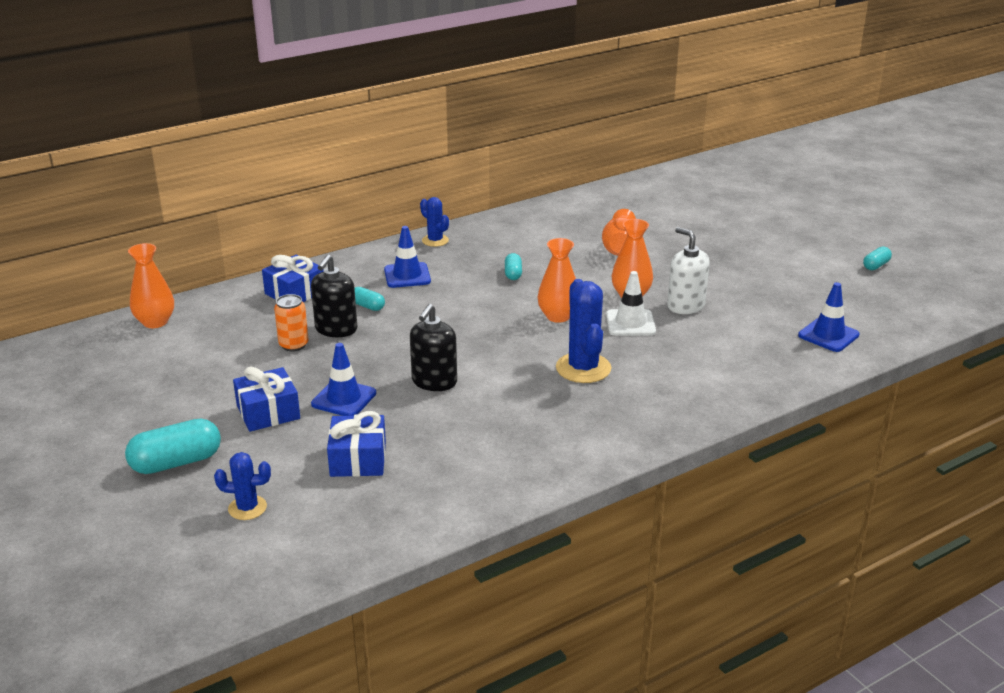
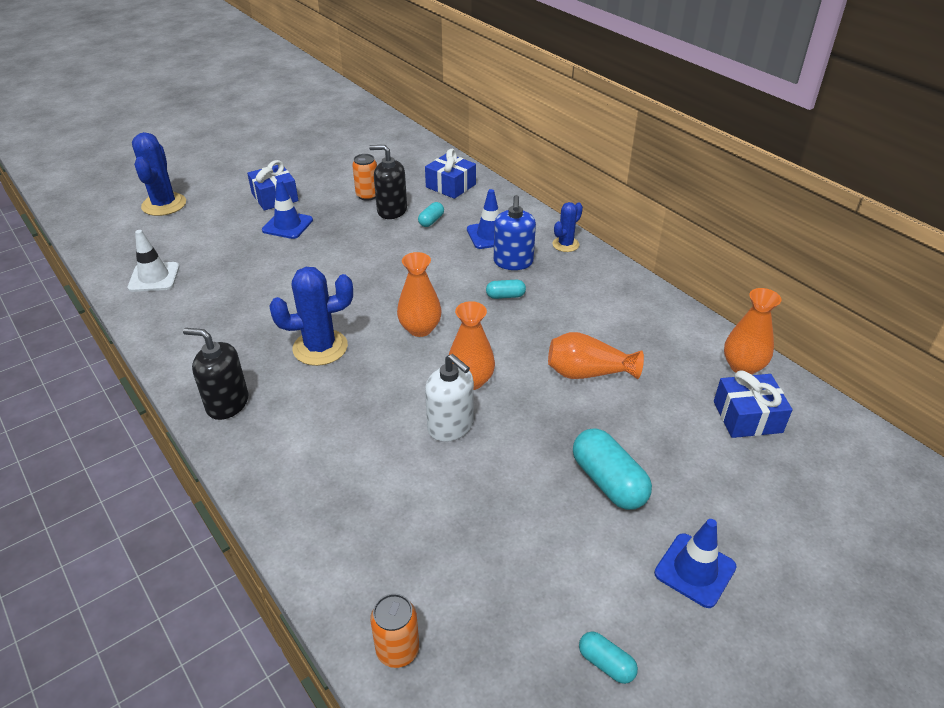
camera: 85 degrees right, 10 degrees up
turquoise capsule [125,419,221,474] -> turquoise capsule moved to [573,428,652,510]
orange vase [128,243,174,328] -> orange vase moved to [724,288,781,375]
blue cactus [214,452,271,520] -> blue cactus [132,132,186,216], size x1.72
blue gift [327,411,386,477] -> blue gift moved to [714,371,792,438]
black soap dispenser [410,304,457,391] -> black soap dispenser moved to [183,328,248,420]
white traffic cone [606,271,656,336] -> white traffic cone moved to [127,230,180,292]
white soap dispenser [667,227,710,314] -> white soap dispenser turned 90 degrees clockwise [425,354,474,442]
blue traffic cone [798,282,860,352] -> blue traffic cone moved to [654,519,737,608]
none -> orange can [370,593,419,668]
none -> blue soap dispenser [494,195,536,270]

